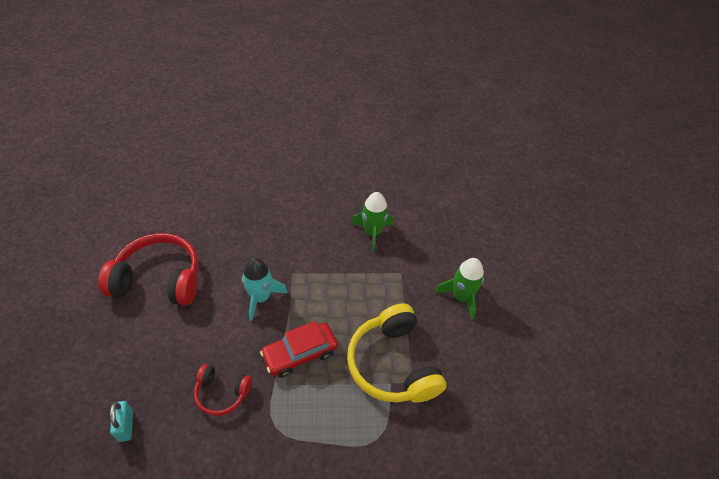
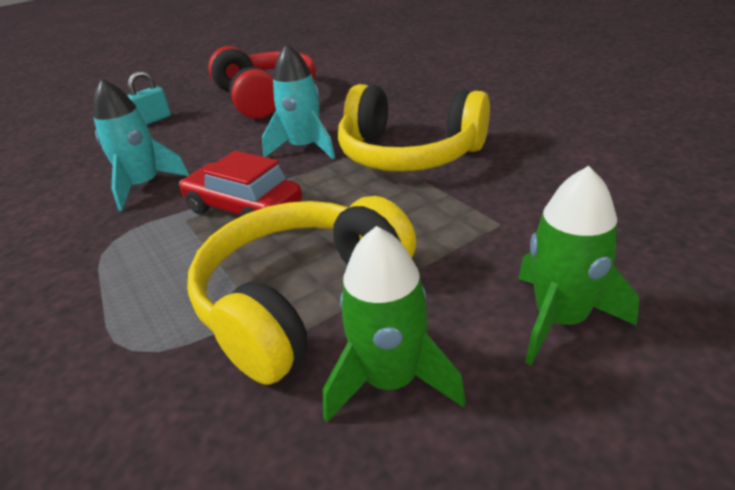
camera: 65 degrees right, 15 degrees down
turquoise padlock [110,401,133,442] -> turquoise padlock moved to [127,71,171,125]
red headphones [194,364,252,416] -> turquoise rocket [93,78,189,211]
green rocket [351,192,393,253] -> green rocket moved to [322,226,466,422]
none -> yellow headphones [338,84,490,172]

